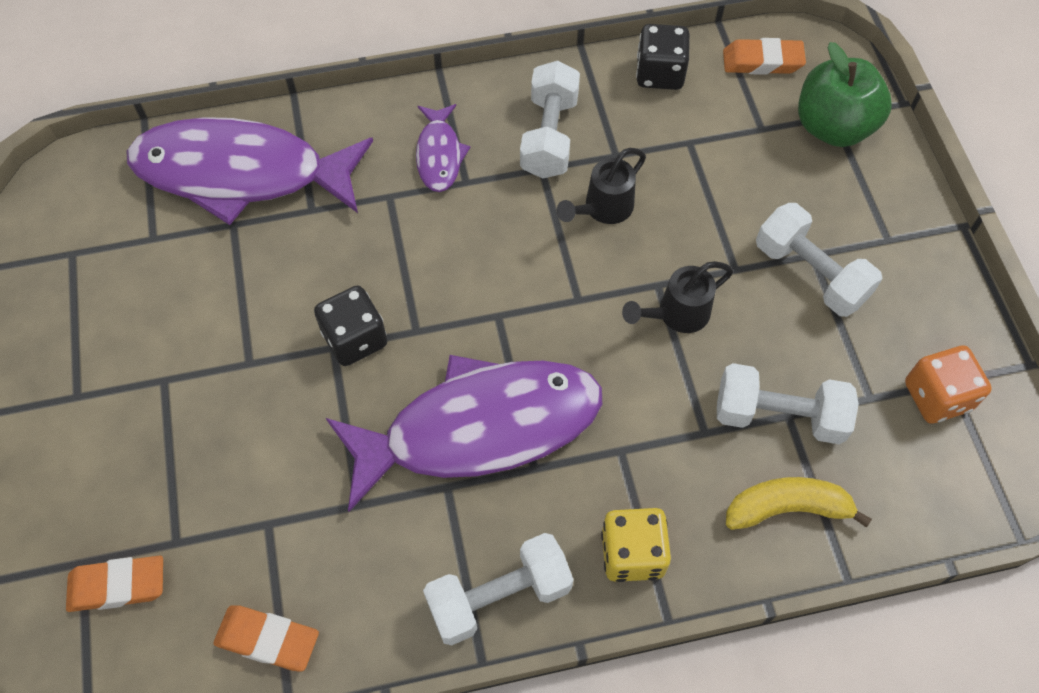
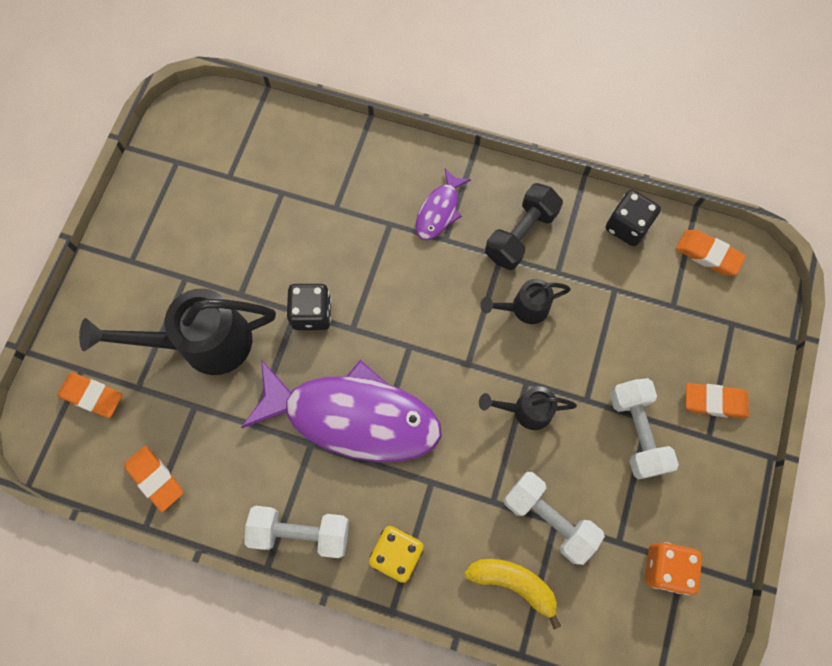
camera: 30 degrees right, 10 degrees up
purple fish [127,117,373,225] -> none
white dumbbell [520,61,580,179] -> black dumbbell [485,183,563,270]
green apple [798,42,892,147] -> none
none -> black watering can [79,288,276,375]
none -> orange eraser [686,383,749,419]

